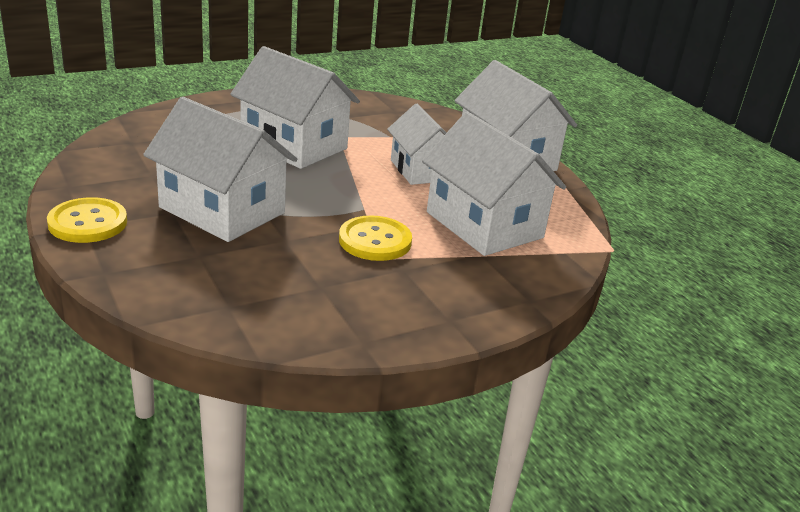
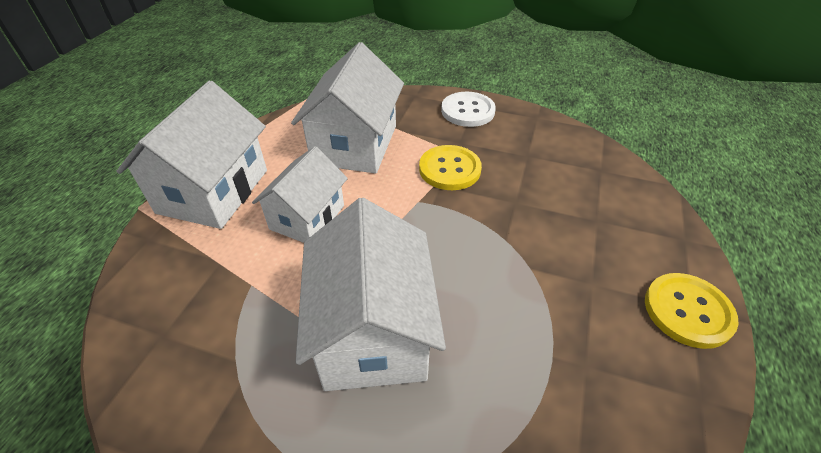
camera: 130 degrees left, 15 degrees up
white house [143,97,297,242] -> none
none -> white button [441,92,496,127]

